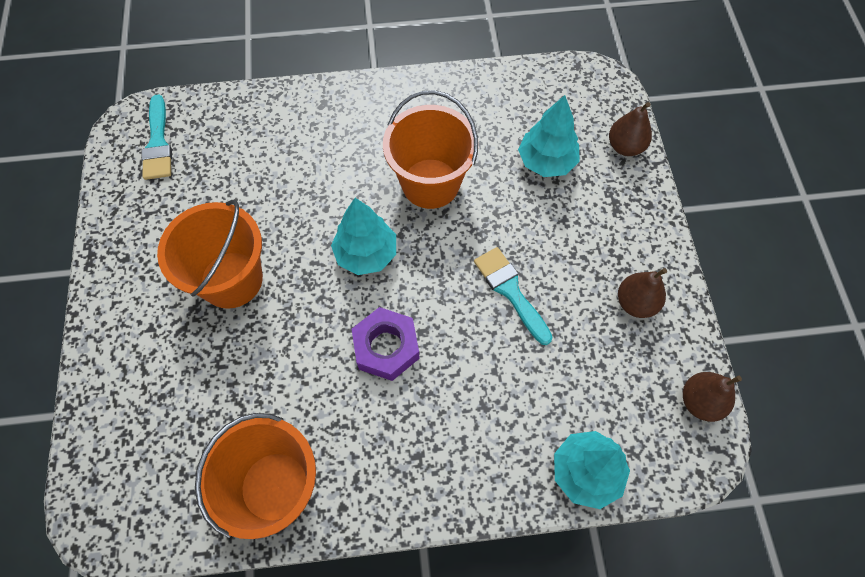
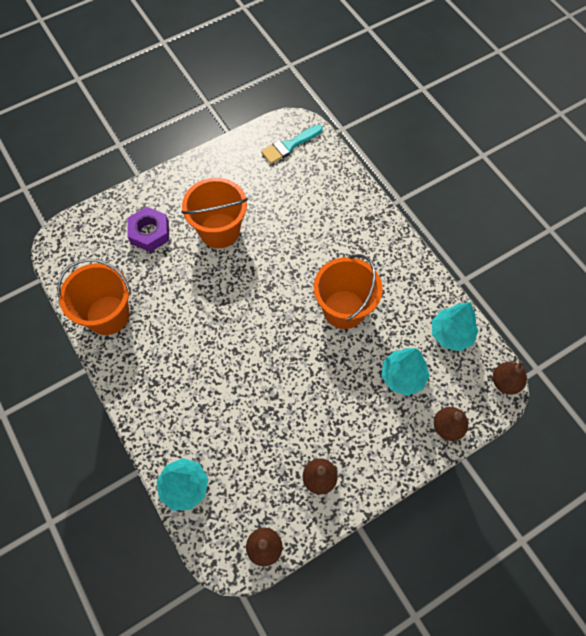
camera: 65 degrees right, 0 degrees up
turquoise tree [331,198,396,275] -> turquoise tree moved to [432,302,478,351]
purple nut [352,307,420,381] -> purple nut moved to [128,207,169,252]
turquoise brush [474,247,552,345] -> none
none -> brown pear [493,360,527,394]

